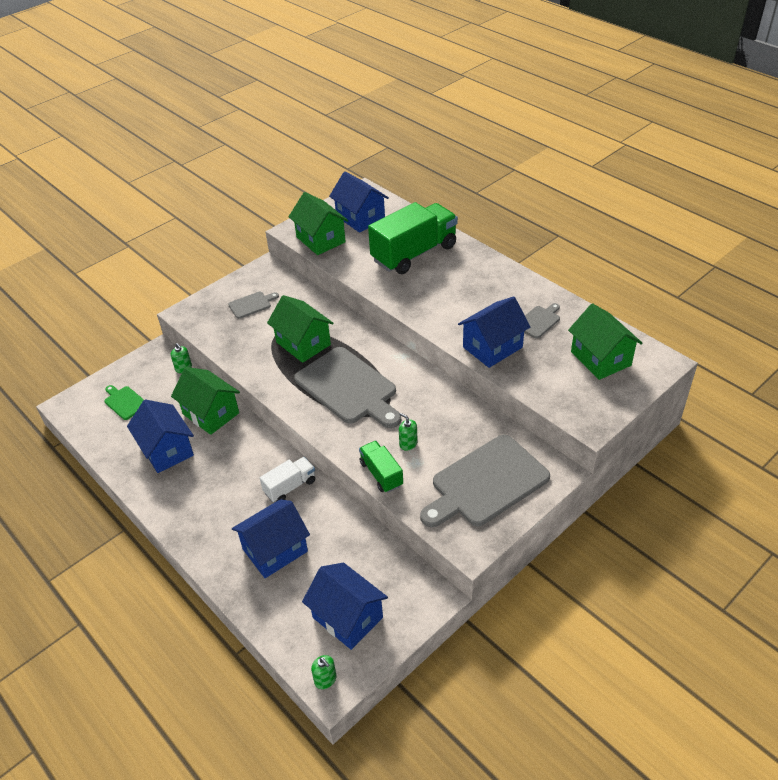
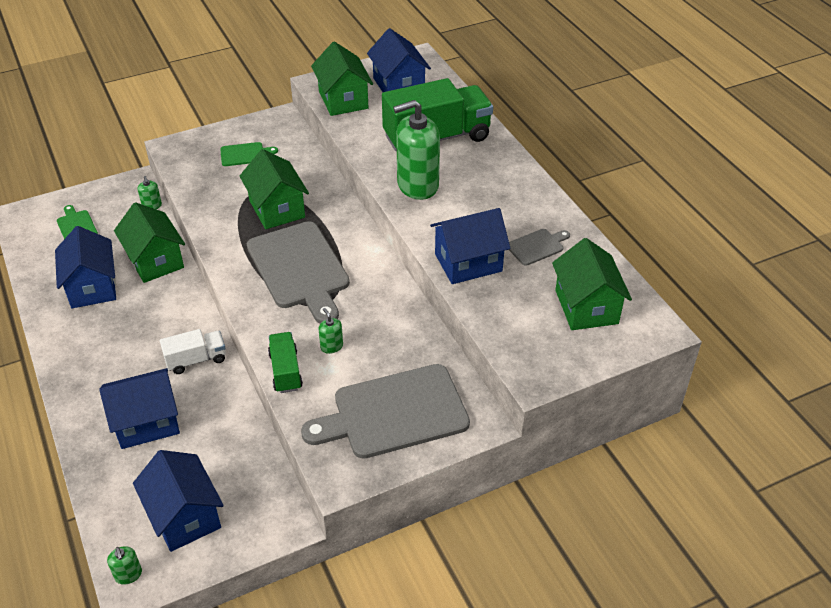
camera: 15 degrees right, 0 degrees up
grey cutting board [228,292,279,319] -> green cutting board [220,142,278,166]
none -> green soap dispenser [393,100,440,200]

